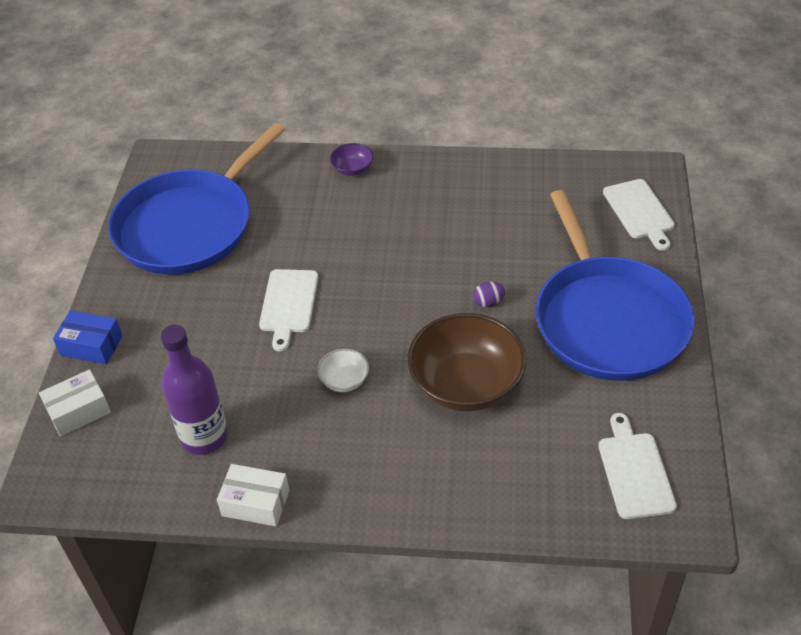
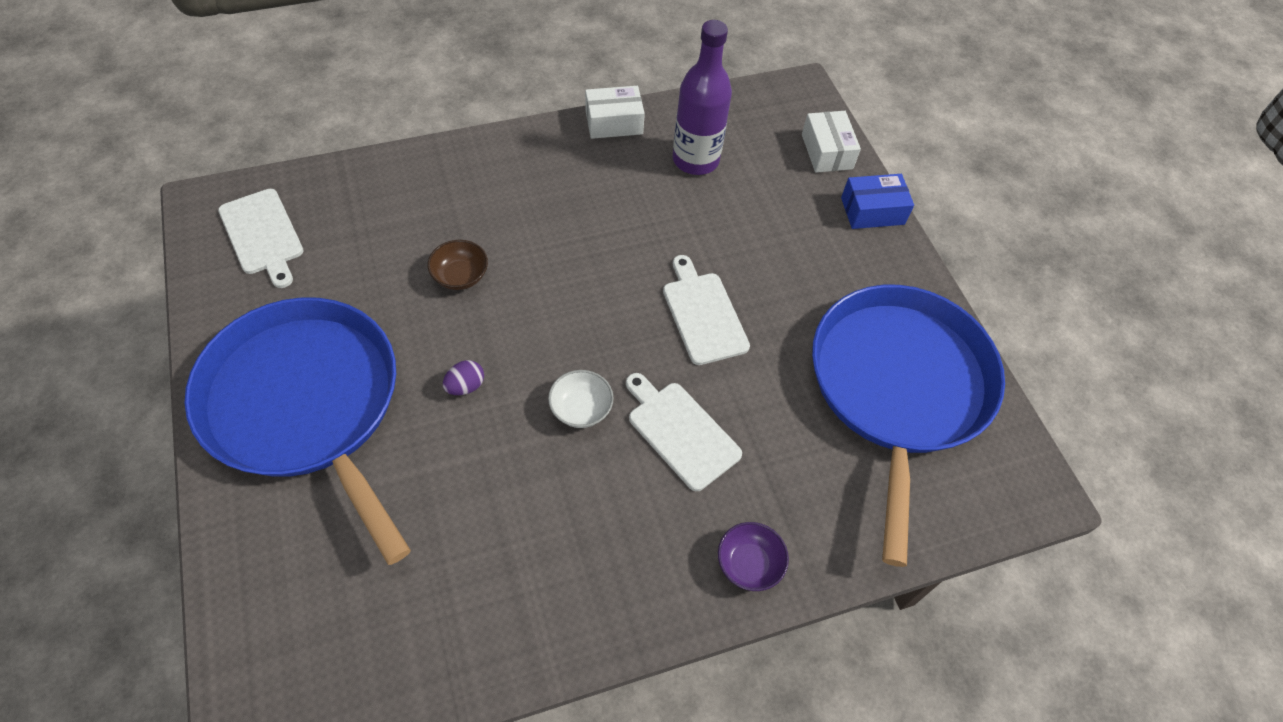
camera: 150 degrees right, 10 degrees up
white box [39,369,111,437] -> white box turned 45 degrees counterclockwise [802,111,861,173]
white bowl [317,349,369,392] -> white bowl moved to [548,370,614,428]
brown bowl [407,313,526,412] -> brown bowl [428,240,488,290], size x0.45
white cutting board [603,179,675,251] -> white cutting board moved to [626,373,742,491]

